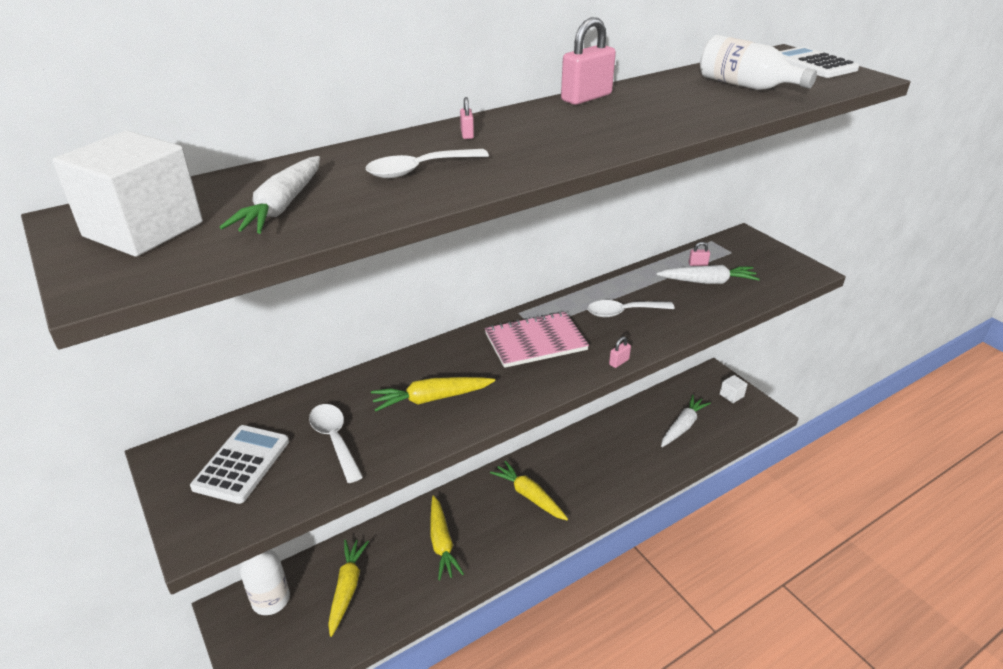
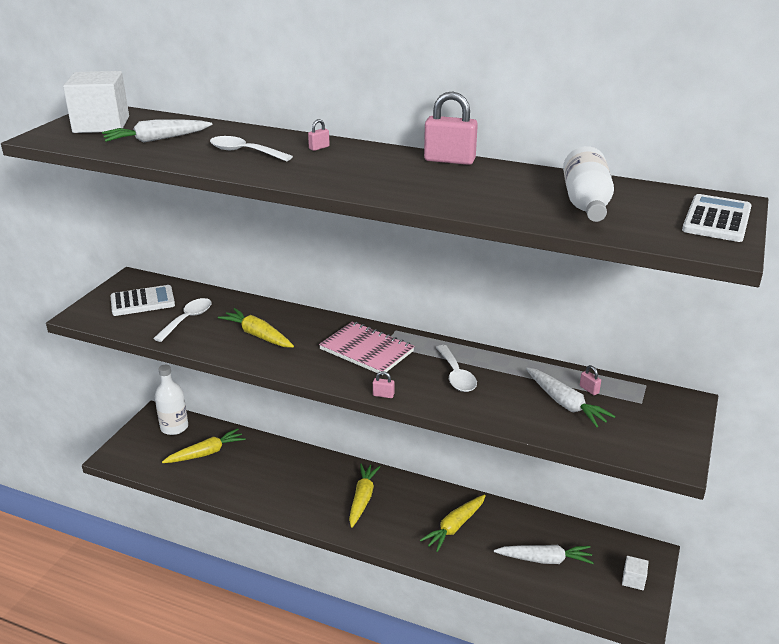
camera: 55 degrees right, 5 degrees down
yellow carrot [430,496,464,580] -> yellow carrot moved to [420,494,486,552]
white spoon [587,300,675,317] -> white spoon turned 150 degrees counterclockwise [436,345,477,392]

